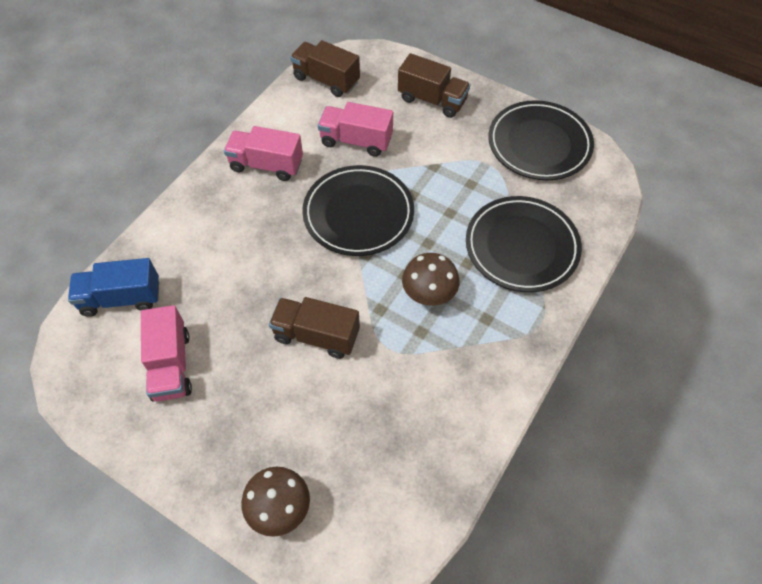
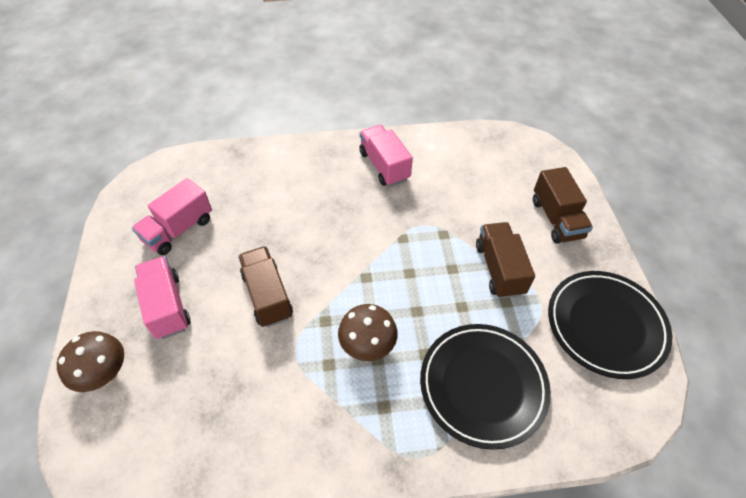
camera: 50 degrees right, 5 degrees down
blue truck [68,258,159,317] -> none
brown truck [290,40,360,97] -> brown truck moved to [476,222,535,299]
black plate [302,165,414,256] -> none
pink truck [318,102,393,157] -> pink truck moved to [134,256,191,339]

